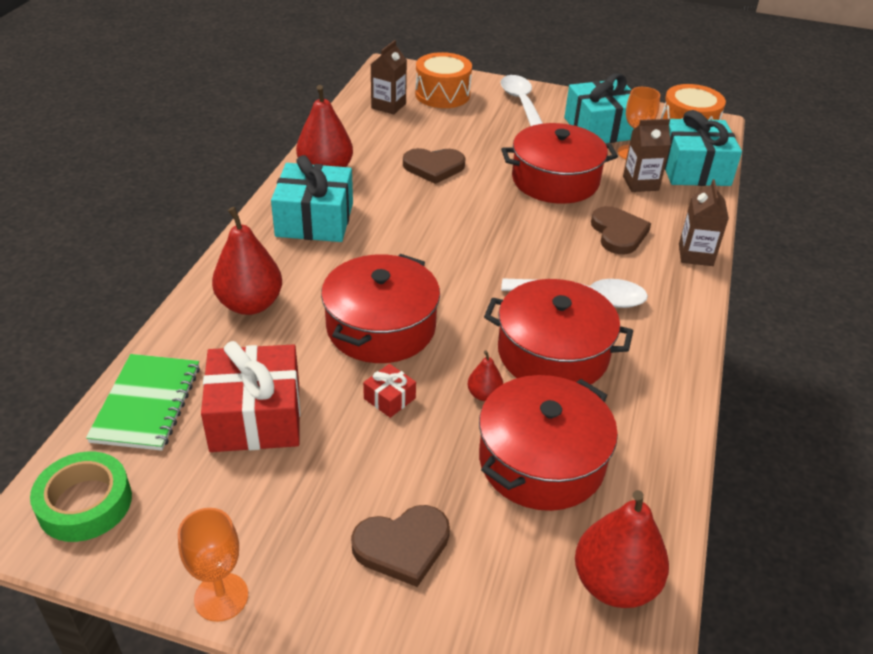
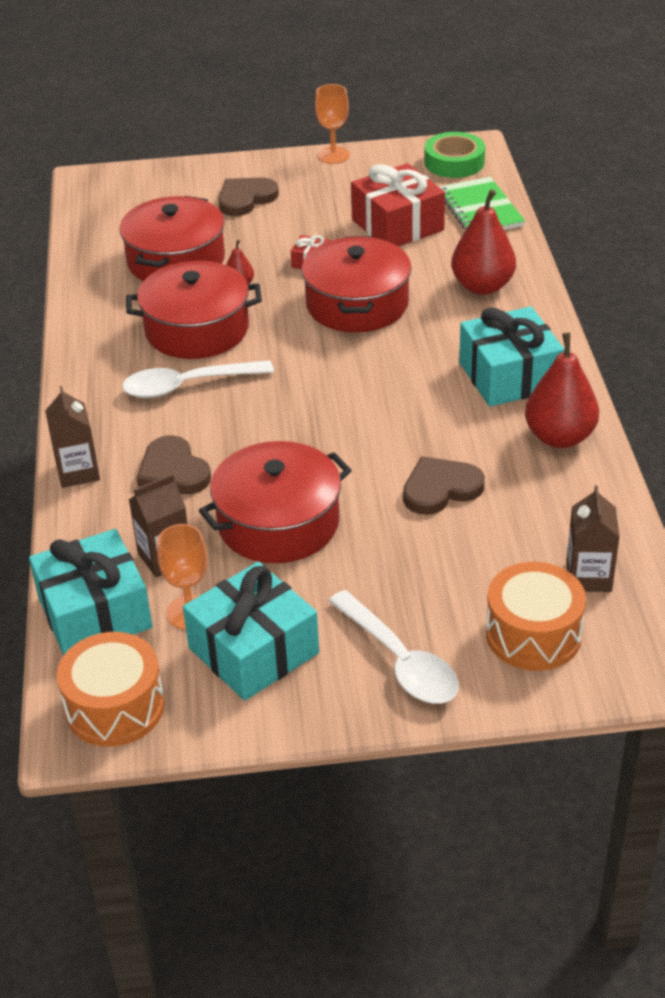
camera: 160 degrees right, 0 degrees up
red pear [575,490,669,608] -> none

